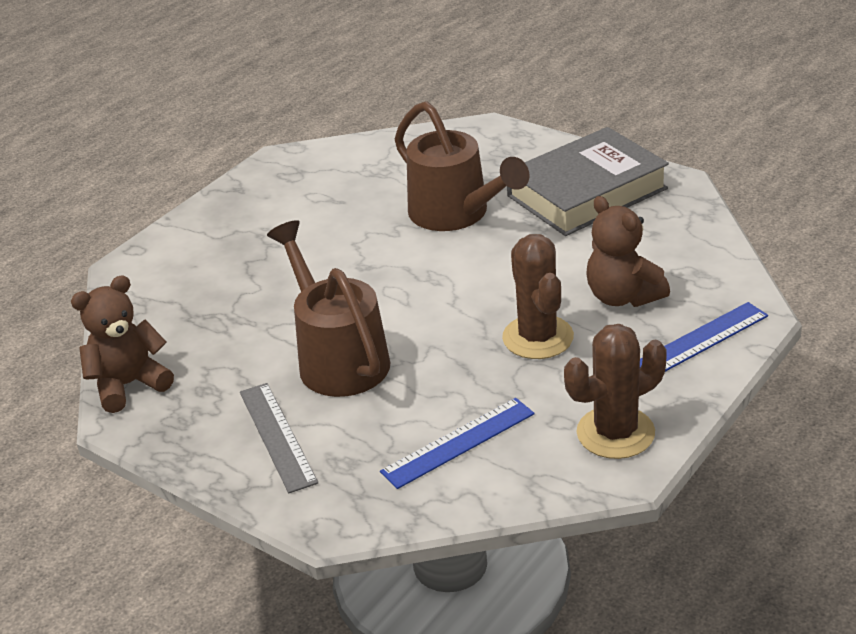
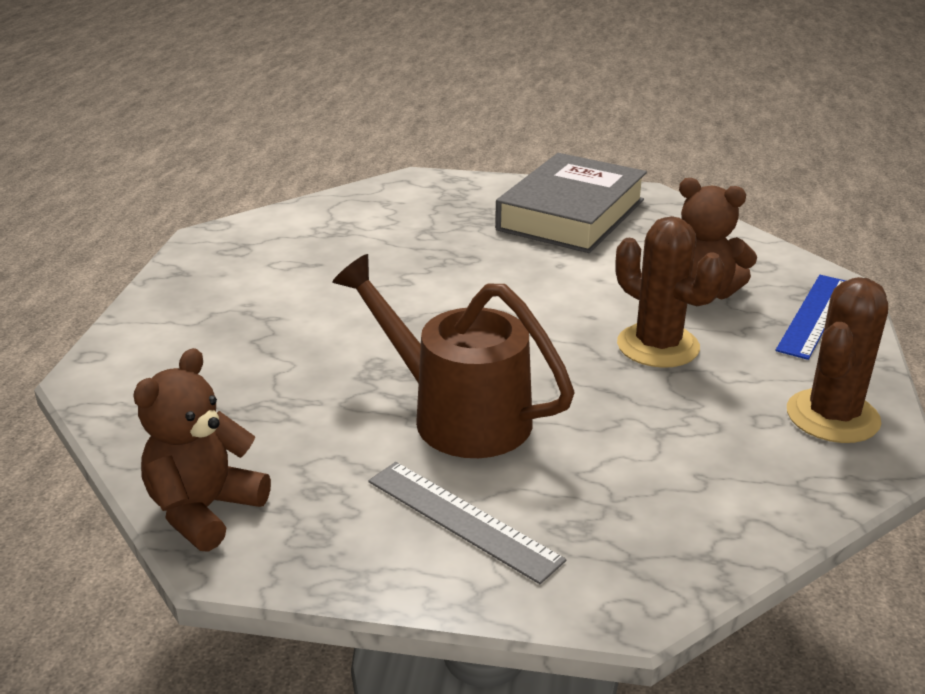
camera: 30 degrees left, 5 degrees down
blue ruler [380,398,535,489] -> none
brown watering can [395,101,530,231] -> none

